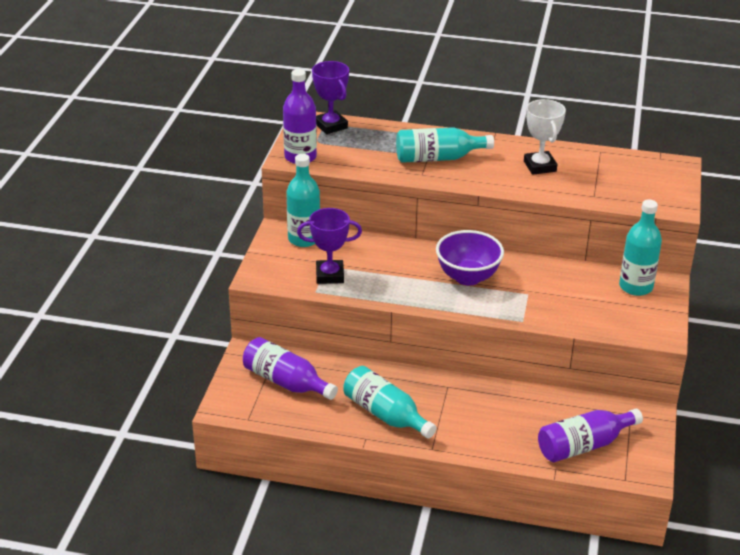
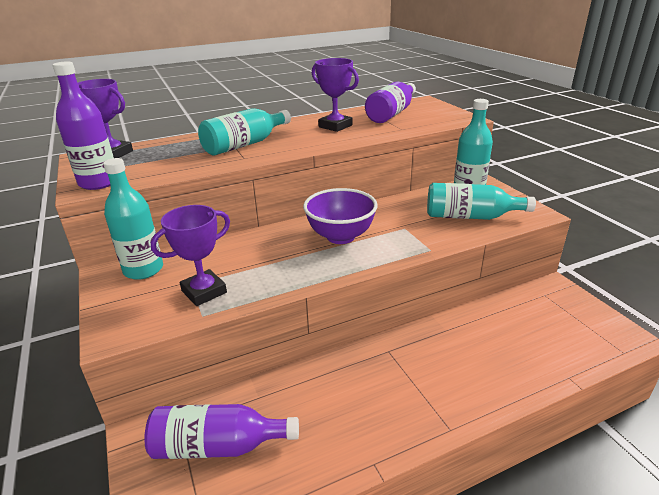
camera: 35 degrees left, 5 degrees down
turquoise bottle [344,366,437,439] -> turquoise bottle moved to [427,183,536,220]
white trophy [524,99,566,175] -> purple trophy [312,58,359,132]
purple bottle [538,409,643,462] -> purple bottle moved to [365,82,416,123]

